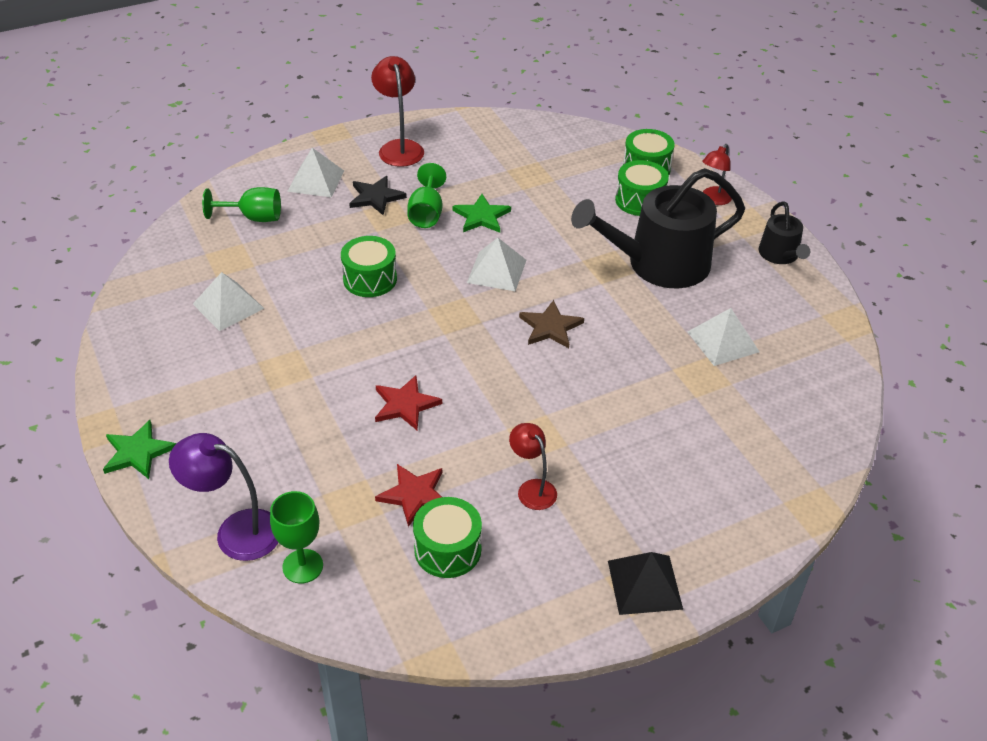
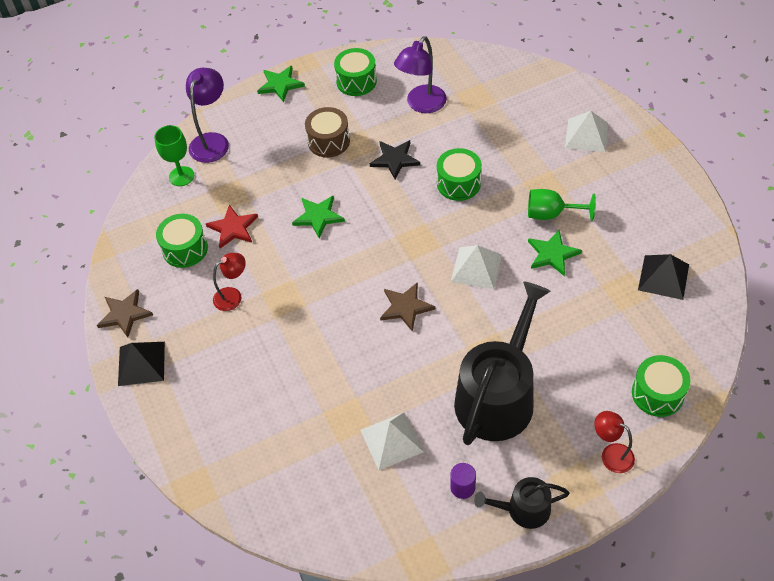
camera: 95 degrees right, 10 degrees up
white pyramid [193,272,264,331] -> purple lamp [394,36,447,113]
green goblet [202,187,281,222] -> none
black star [349,176,407,215] -> black star moved to [370,140,420,179]
red lamp [371,56,424,167] -> none
red star [375,375,442,430] -> green star [292,195,345,238]
black watering can [571,168,745,288] -> black watering can turned 45 degrees clockwise [454,281,551,445]
green drum [615,160,669,216] -> green drum moved to [334,48,377,96]
none -> brown star [97,289,153,338]
none -> brown drum [305,107,350,158]
none -> purple cylinder [450,463,476,499]
none -> black pyramid [638,254,689,300]

